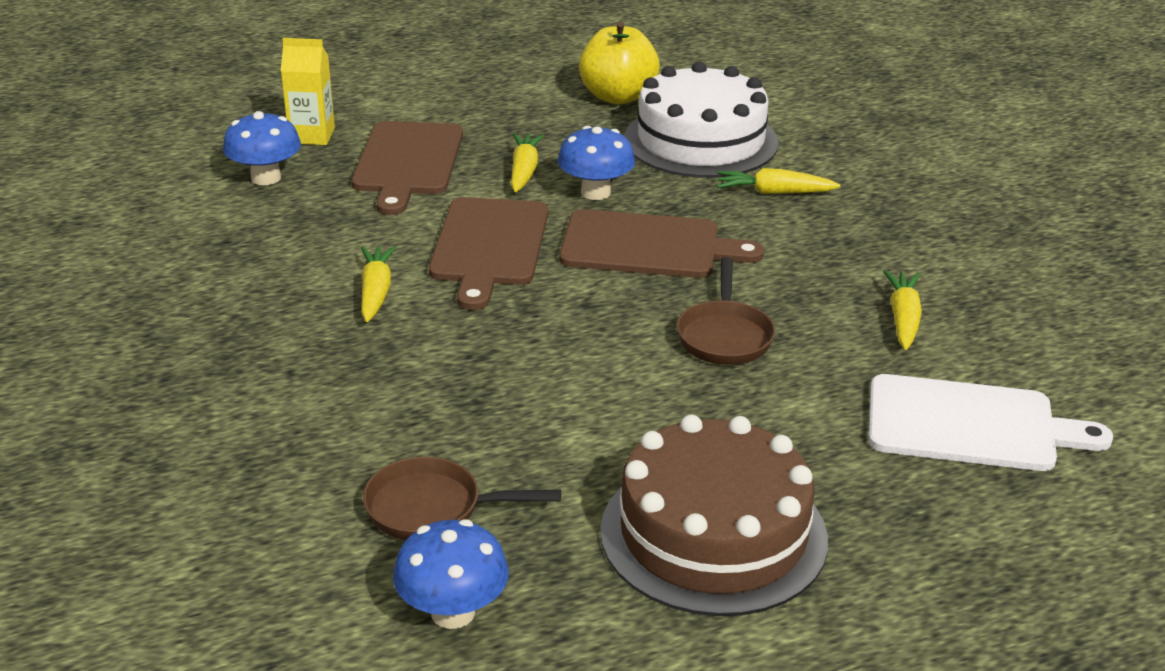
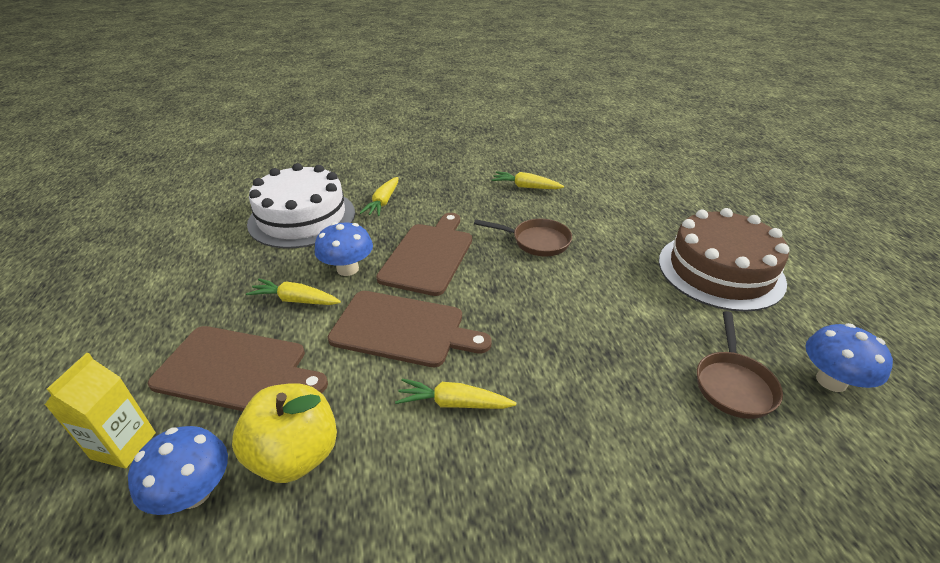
camera: 80 degrees left, 5 degrees up
yellow apple [579,21,660,104] -> yellow apple moved to [232,383,337,483]
white cutting board [869,374,1113,471] -> none

